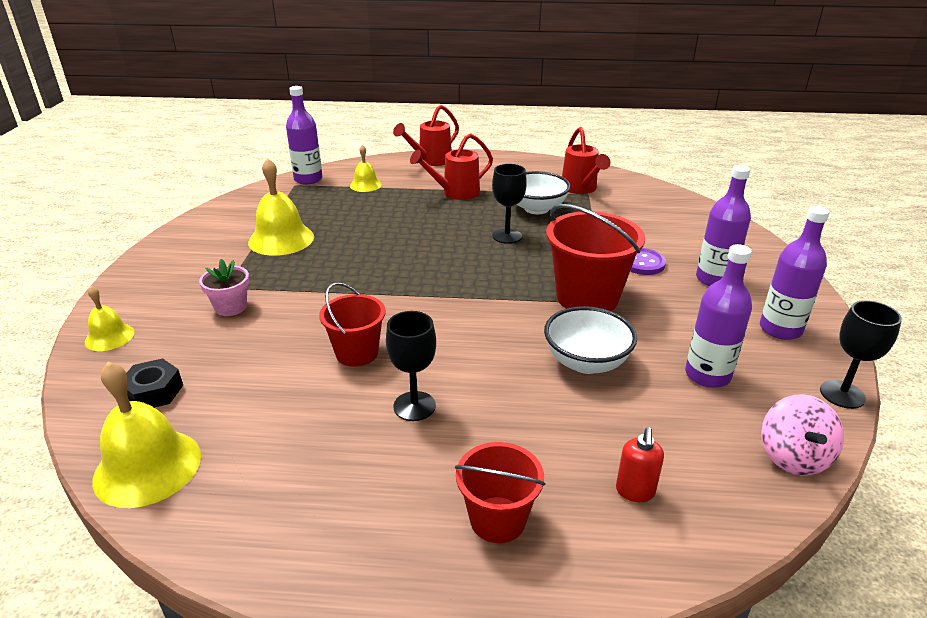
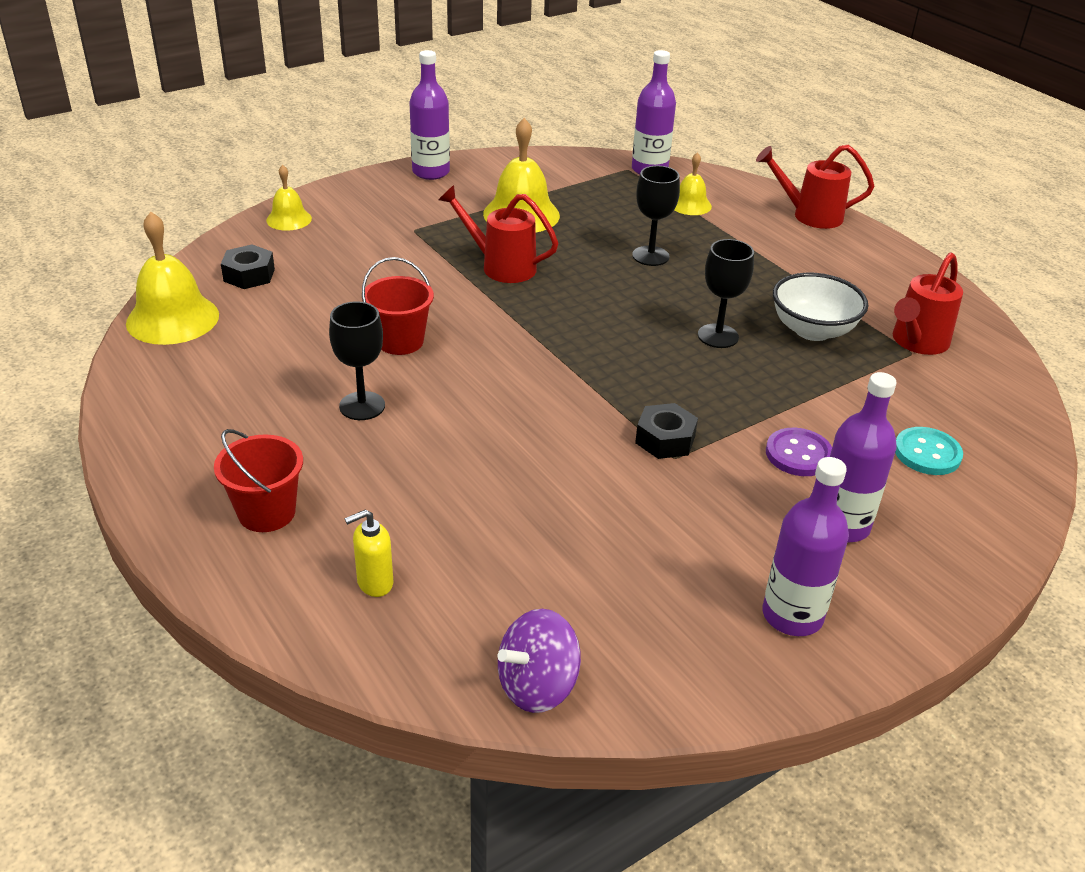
camera: 50 degrees right, 5 degrees up
pink flower pot [199,259,249,316] -> none
red watering can [410,133,493,200] -> red watering can moved to [438,185,559,283]
white bowl [544,306,637,374] -> none
red bucket [546,204,645,311] -> black nut [635,403,698,459]
red soap dispenser [616,427,664,502] -> yellow soap dispenser [345,509,393,597]
purple bottle [685,244,752,388] -> purple bottle moved to [410,50,450,180]
pink spinning top [761,394,844,476] -> purple spinning top [498,609,581,713]
black goblet [820,300,902,409] -> black goblet moved to [632,166,680,266]
none -> turquoise button [895,427,963,475]

